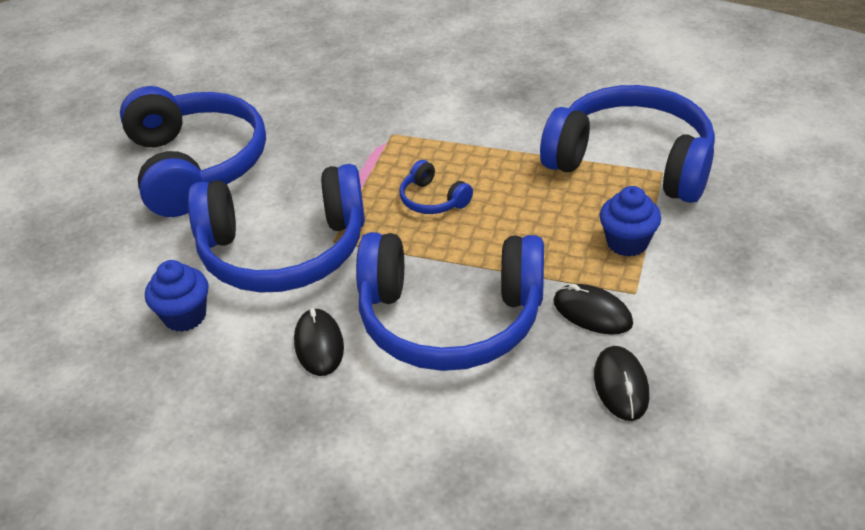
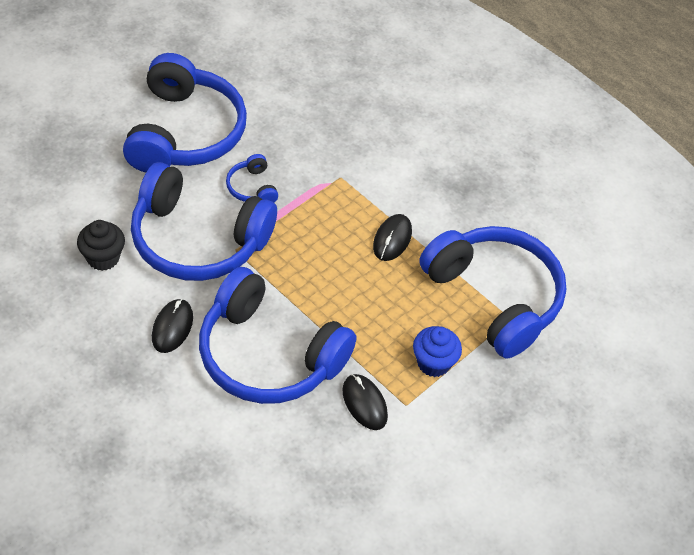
camera: 20 degrees right, 10 degrees up
blue cupcake [145,260,209,332] -> black cupcake [77,220,125,271]
blue headphones [399,160,473,214] -> blue headphones moved to [226,154,278,202]
black mouse [594,346,649,421] -> black mouse moved to [373,214,412,261]

